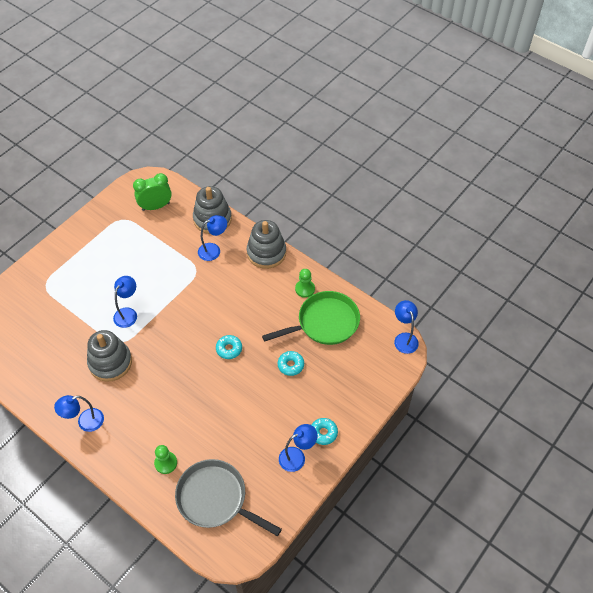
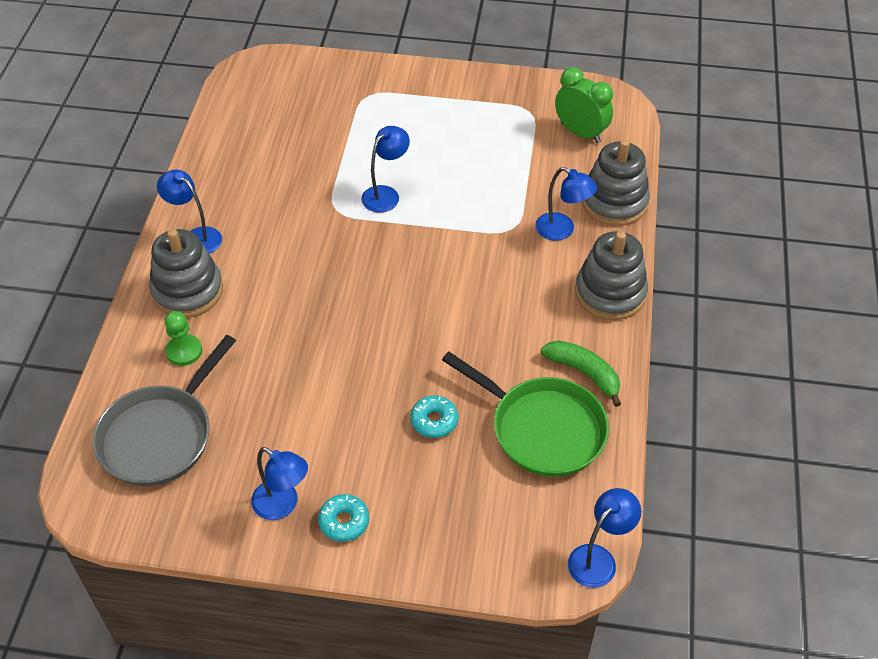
camera: 60 degrees right, 5 degrees down
grey stacking toy [87,330,132,382] -> grey stacking toy moved to [149,229,223,318]
blue lamp [113,276,137,328] -> blue lamp turned 45 degrees counterclockwise [361,126,410,213]
grey pan [175,459,282,536] -> grey pan turned 150 degrees counterclockwise [93,335,236,486]
turquoise donut [216,335,242,359] -> none
green pawn [295,269,315,298] -> green banana [541,340,621,407]

